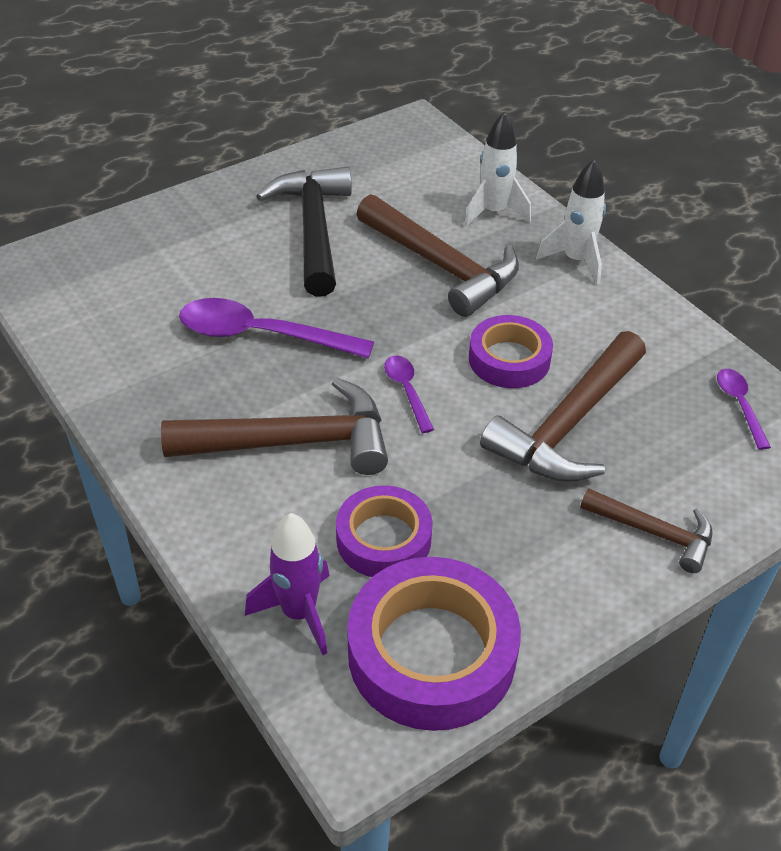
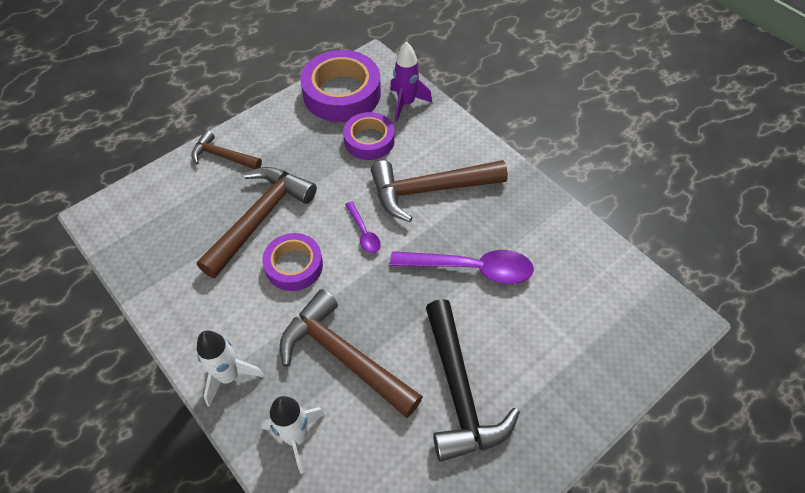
camera: 175 degrees right, 10 degrees up
purple spoon [717,369,771,450] -> none

